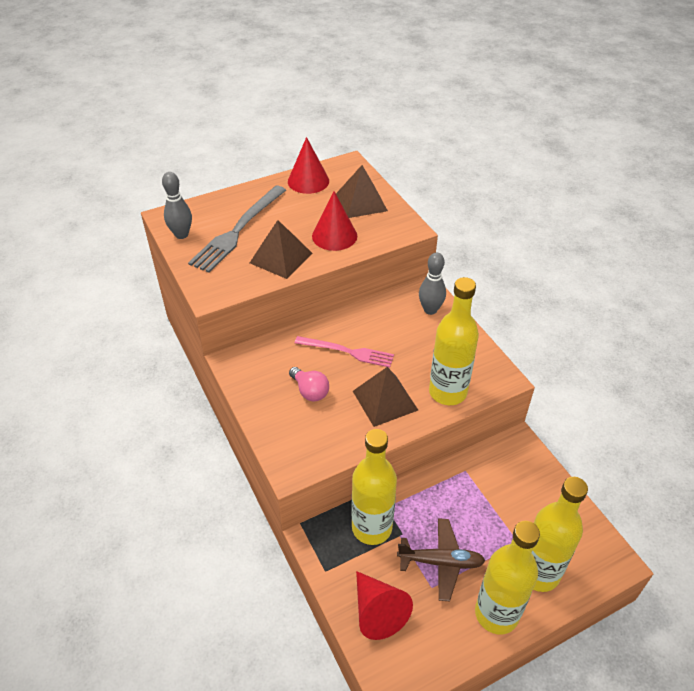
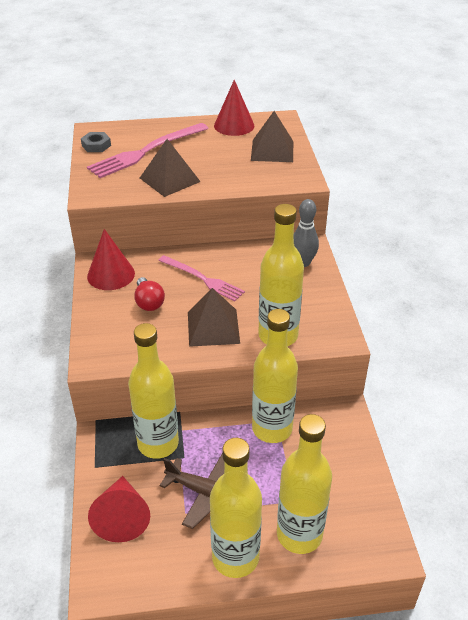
camera: 20 degrees right, 5 degrees down
grey bowling pin [162,172,192,239] -> grey nut [81,132,111,152]
grey fork [188,185,286,273] -> pink fork [87,123,209,178]
pink light bulb [289,367,329,401] -> red light bulb [134,277,165,311]
red cone [312,191,357,251] -> red cone moved to [87,229,135,290]
none -> yellow bottle [252,309,298,443]

